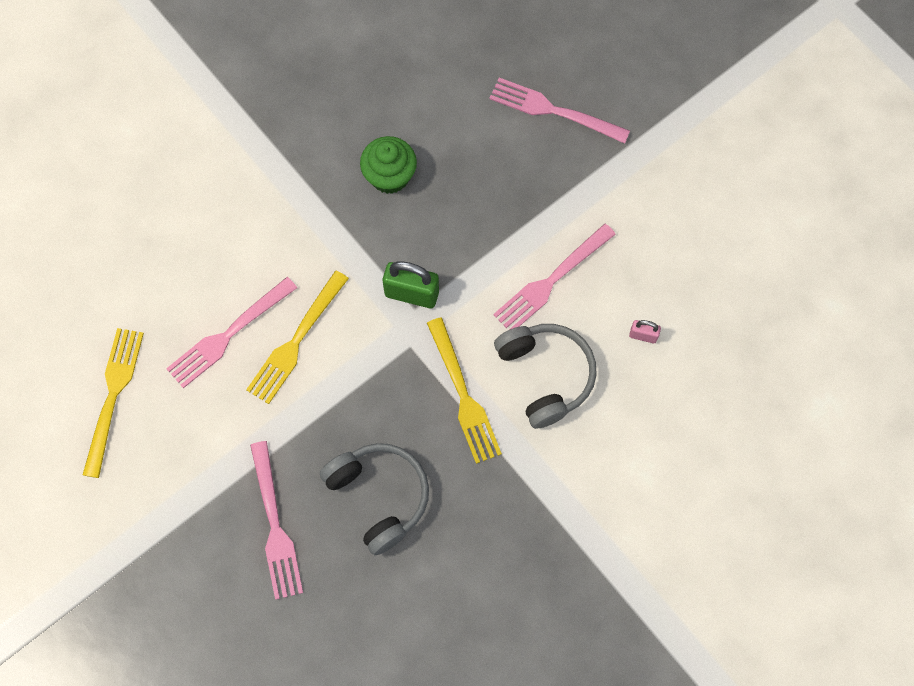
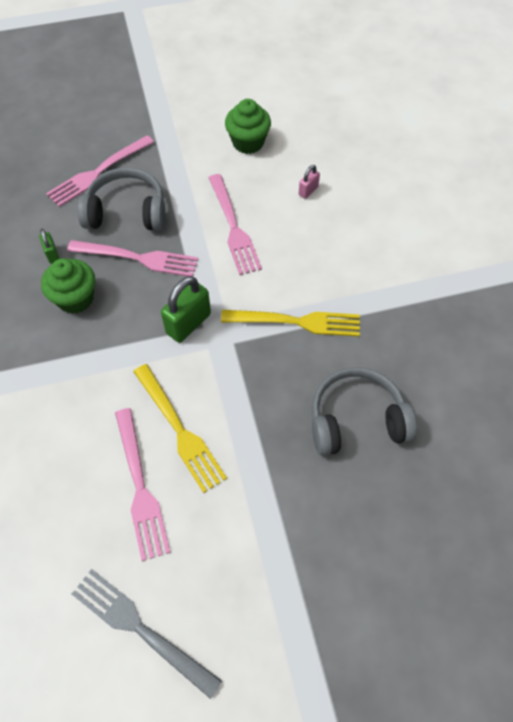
camera: 65 degrees left, 10 degrees down
yellow fork [83,328,144,478] -> grey fork [72,569,222,699]
pink fork [250,441,303,600] -> pink fork moved to [67,240,198,277]
grey headphones [494,324,597,429] -> grey headphones moved to [78,167,165,230]
none -> green padlock [39,229,59,264]
none -> green cupcake [225,99,271,154]

